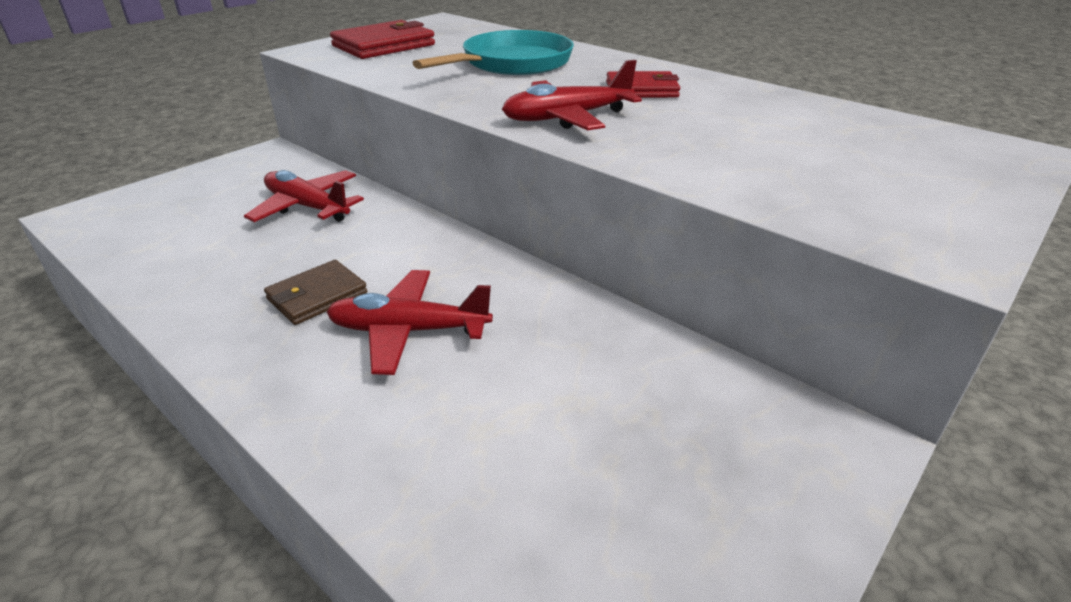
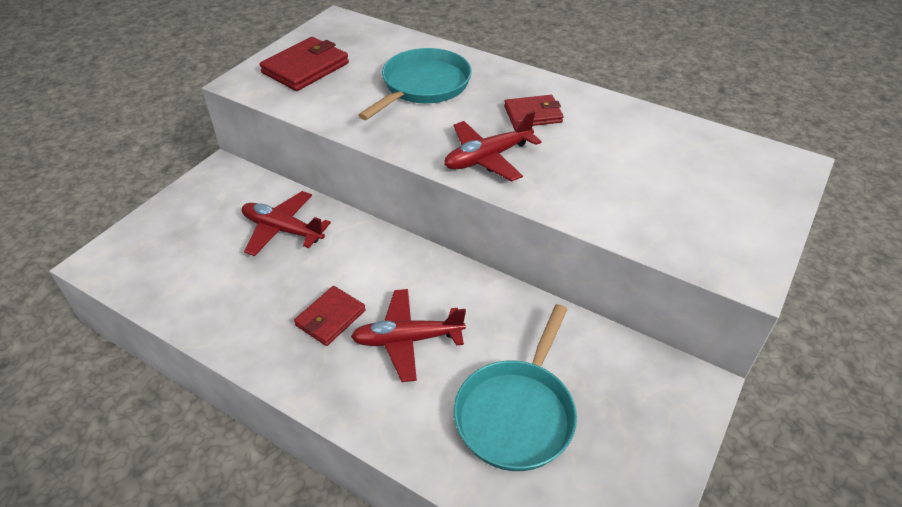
camera: 10 degrees left, 10 degrees up
brown wallet [264,260,367,325] -> red wallet [294,286,366,346]
none -> turquoise pan [454,304,577,471]

